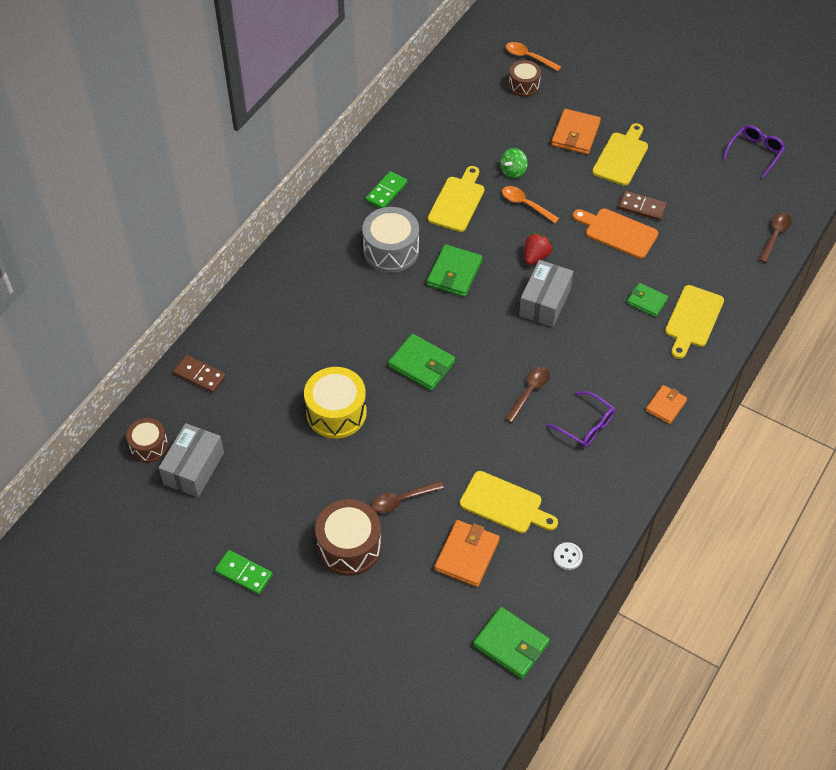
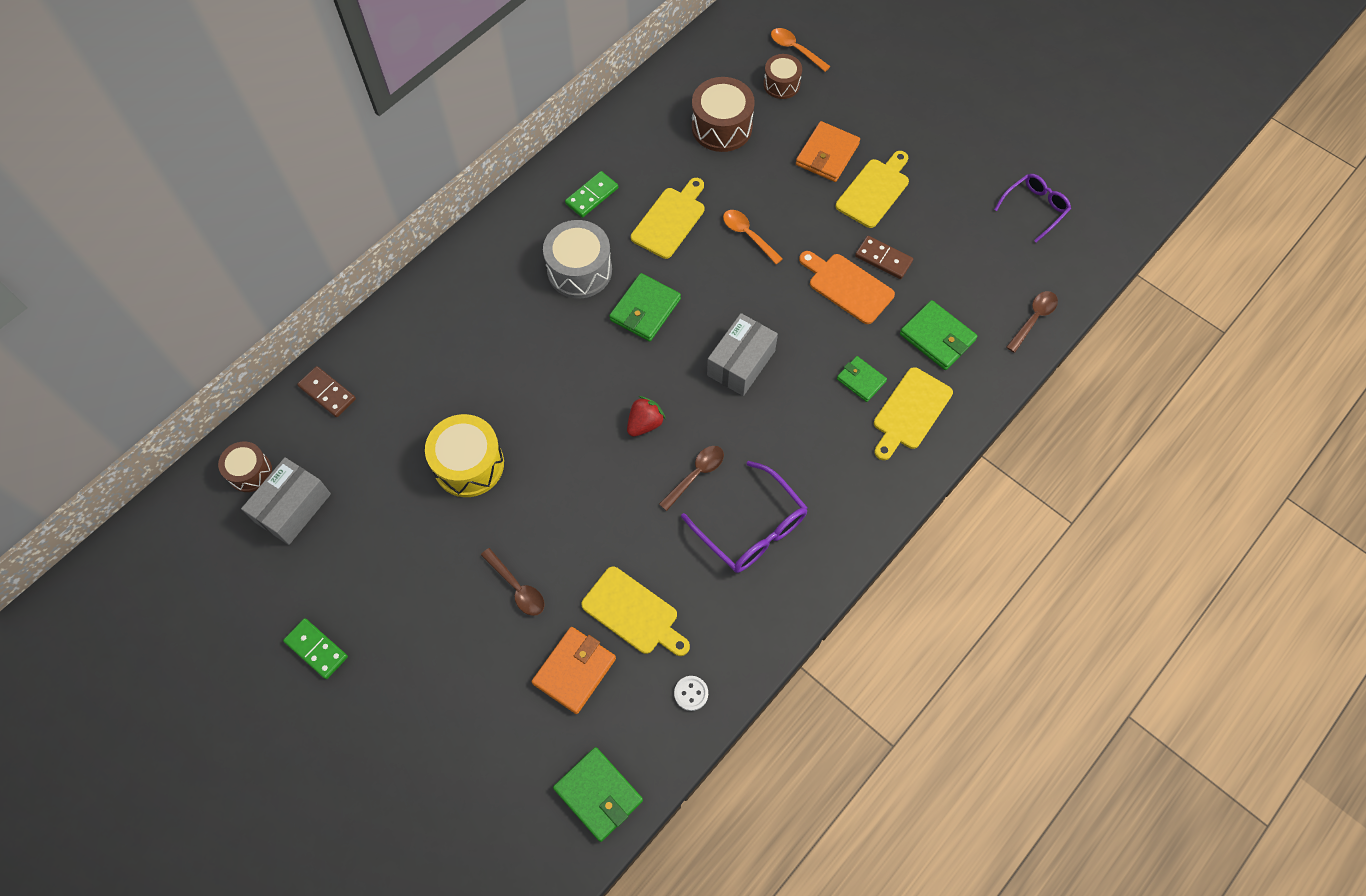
camera: 10 degrees right, 10 degrees up
brown drum [315,499,382,576] -> brown drum moved to [692,77,755,152]
brown spoon [371,481,444,513] -> brown spoon turned 120 degrees counterclockwise [481,548,545,616]
green wallet [388,334,455,391] -> green wallet moved to [900,300,978,370]
green spinning top [500,148,528,178] -> none
red strawberry [525,232,553,265] -> red strawberry moved to [627,396,666,437]
purple glasses [546,391,615,447] -> purple glasses [681,461,808,573], size x1.52
orange wallet [646,385,687,424] -> none

